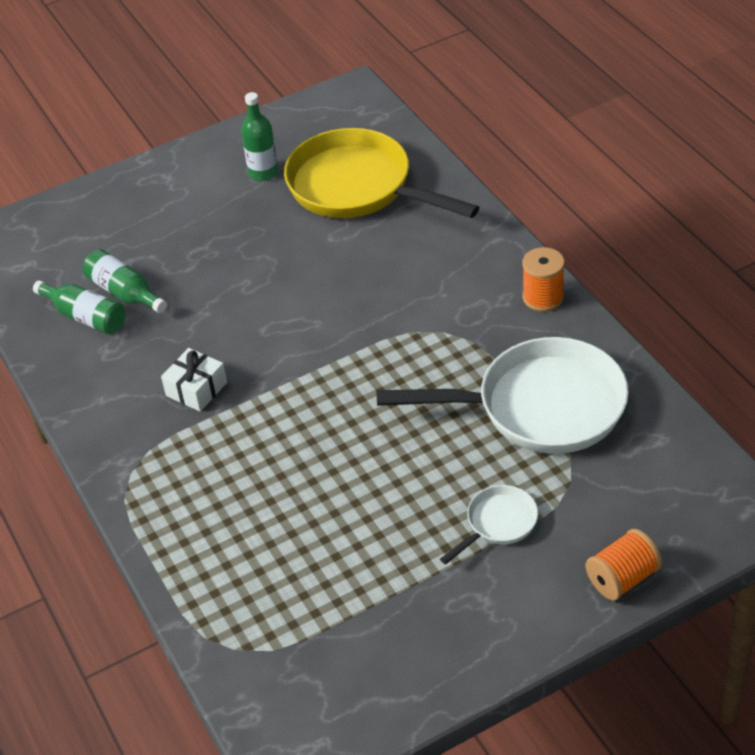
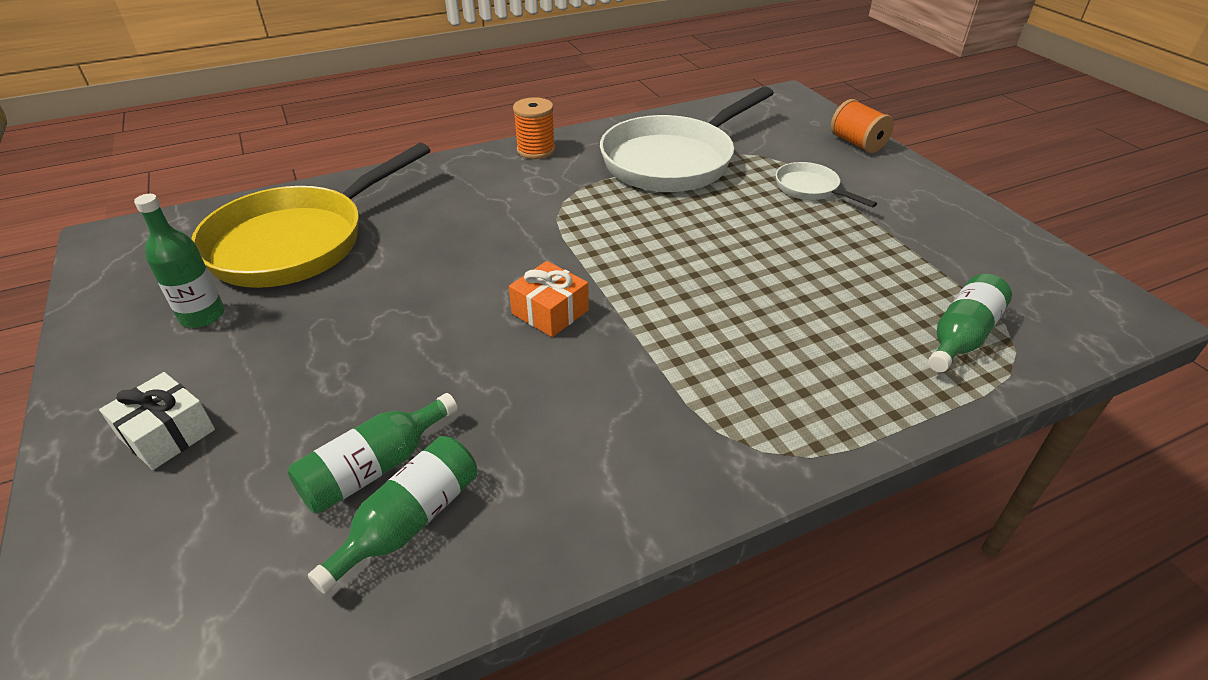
camera: 90 degrees left, 5 degrees down
white gift [161,348,227,412] -> white gift moved to [99,372,215,470]
white pan [376,337,629,454] -> white pan turned 135 degrees counterclockwise [600,86,774,192]
none -> orange gift [509,261,589,337]
none -> green bottle [928,274,1012,372]

